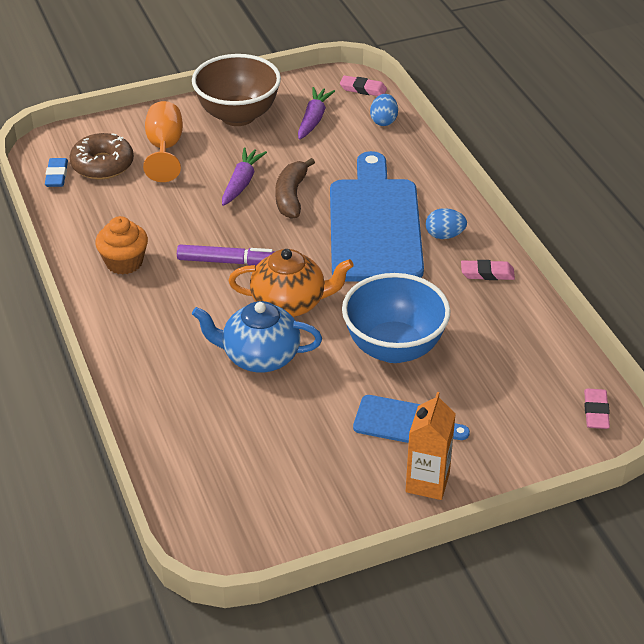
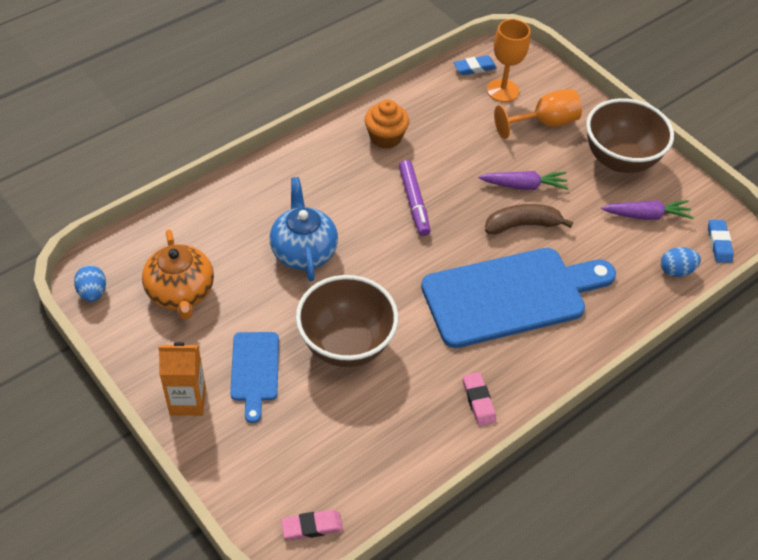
camera: 70 degrees right, 10 degrees up
brown donut [69,133,134,179] -> orange goblet [487,19,530,102]
orange teapot [229,249,354,317] -> orange teapot moved to [142,229,214,320]
pink eraser [340,75,387,96] -> blue eraser [708,220,734,263]
blue bowl [342,273,450,363] -> brown bowl [296,275,398,367]
blue egg [426,208,467,239] -> blue egg moved to [74,265,106,302]

